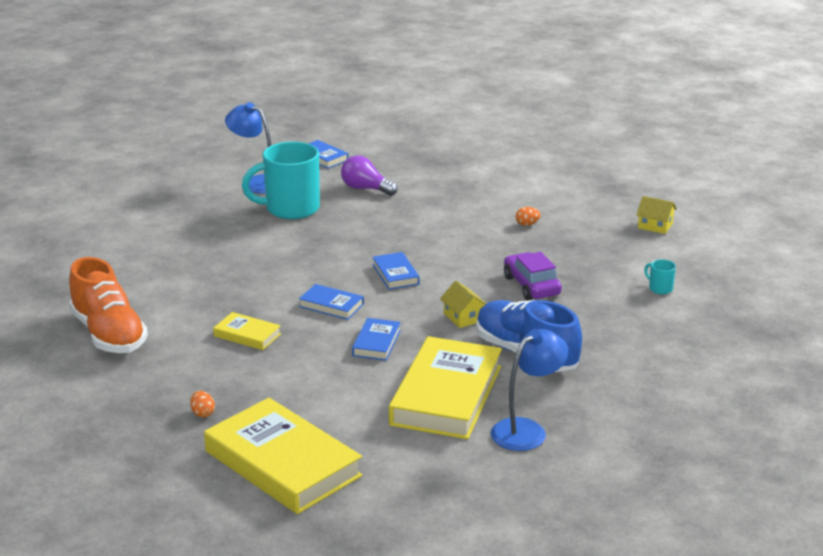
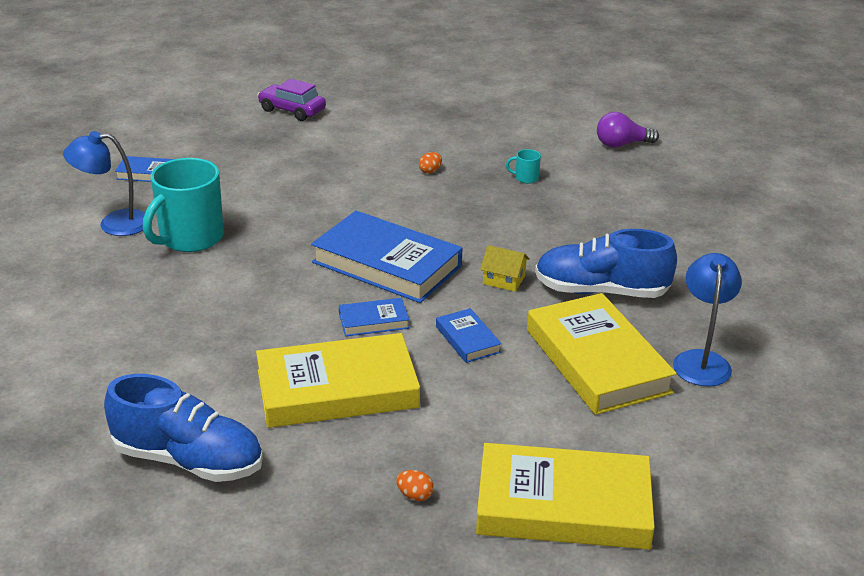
camera: 40 degrees left, 5 degrees up
orange shoe [69,257,148,353] -> blue shoe [104,374,263,482]
yellow book [213,312,281,350] -> yellow book [256,333,420,428], size x2.15
purple light bulb [341,155,397,196] -> purple light bulb moved to [597,112,659,148]
blue book [372,252,420,290] -> blue book [311,211,462,303], size x2.15
purple car [504,252,562,301] -> purple car moved to [258,79,326,121]
yellow house [636,196,677,234] -> none
turquoise mug [644,259,676,294] -> turquoise mug moved to [506,149,541,184]

